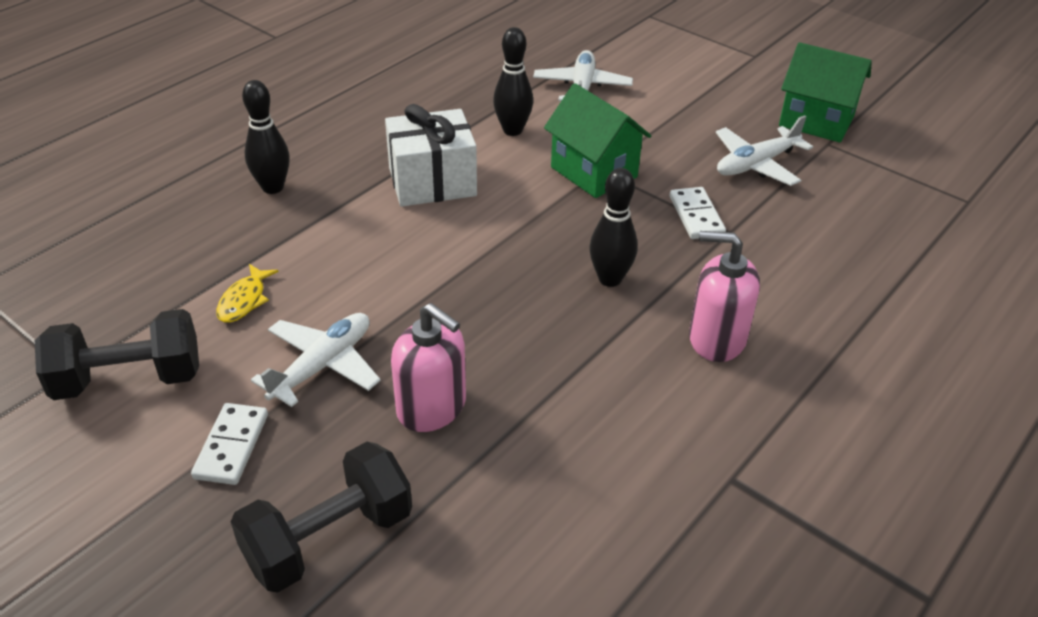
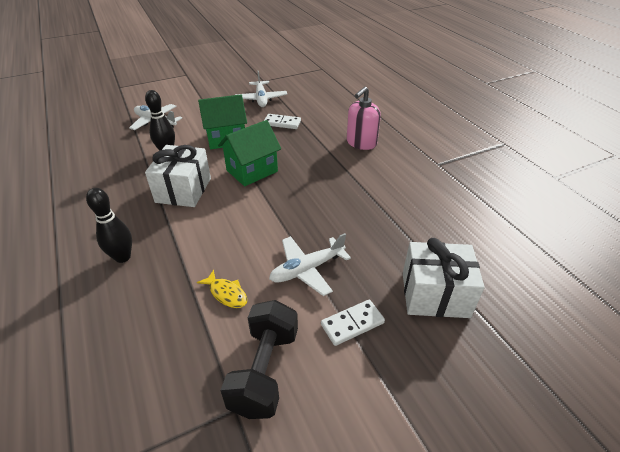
camera: 65 degrees left, 0 degrees up
white domino [191,403,268,485] -> white domino turned 60 degrees counterclockwise [321,300,385,346]
black dumbbell [231,441,412,593] -> white gift [403,238,485,318]
white plane [251,313,381,407] -> white plane turned 90 degrees counterclockwise [269,233,351,296]
pink soap dispenser [391,303,466,432] -> none
black bowling pin [589,168,638,287] -> none
green house [779,42,872,142] -> green house moved to [218,120,281,186]

